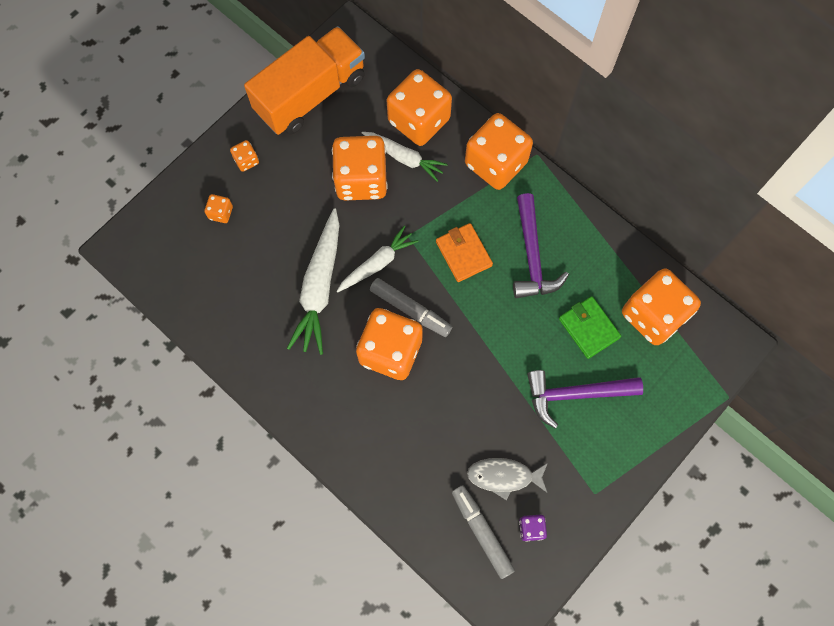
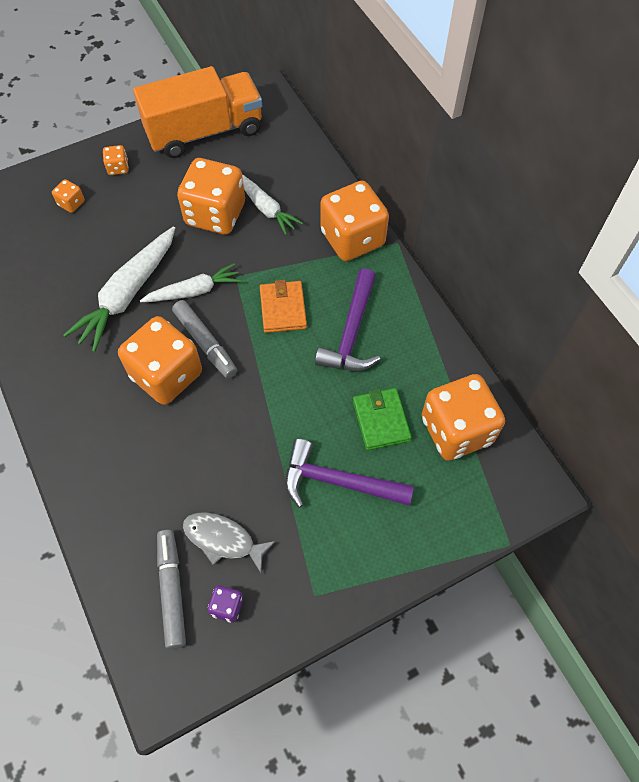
camera: 20 degrees right, 10 degrees down
orange dice [387,69,452,146] -> none

